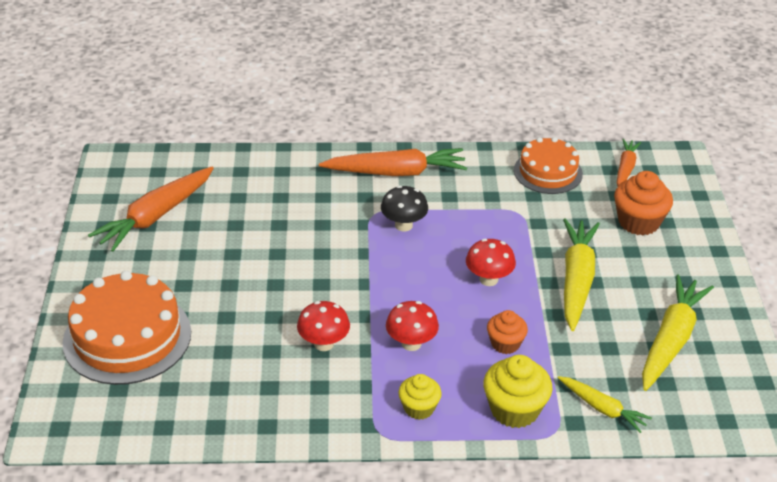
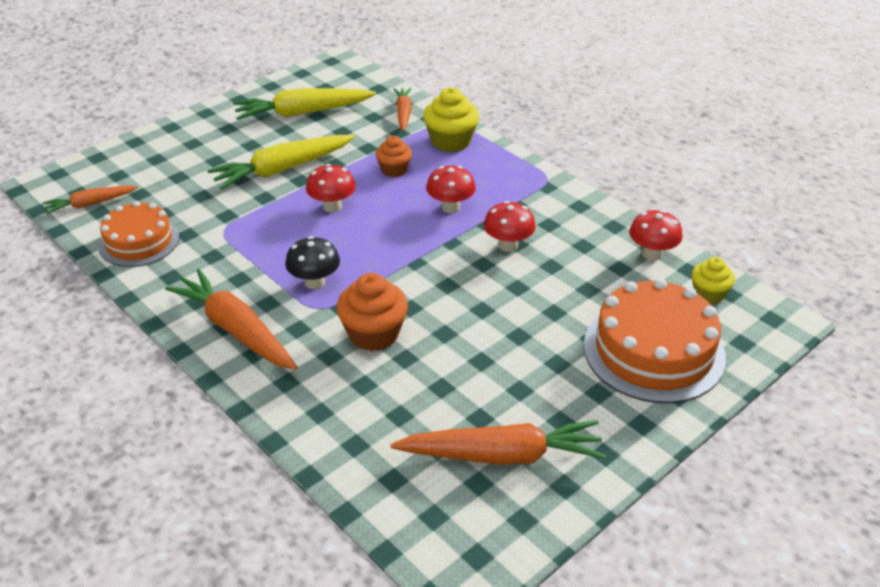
camera: 130 degrees left, 0 degrees up
yellow cupcake [398,374,442,420] -> yellow cupcake moved to [692,257,735,304]
yellow carrot [558,376,652,433] -> orange carrot [393,88,412,131]
orange cupcake [614,171,673,236] -> orange cupcake moved to [336,273,408,351]
none -> red mushroom [629,210,683,260]

